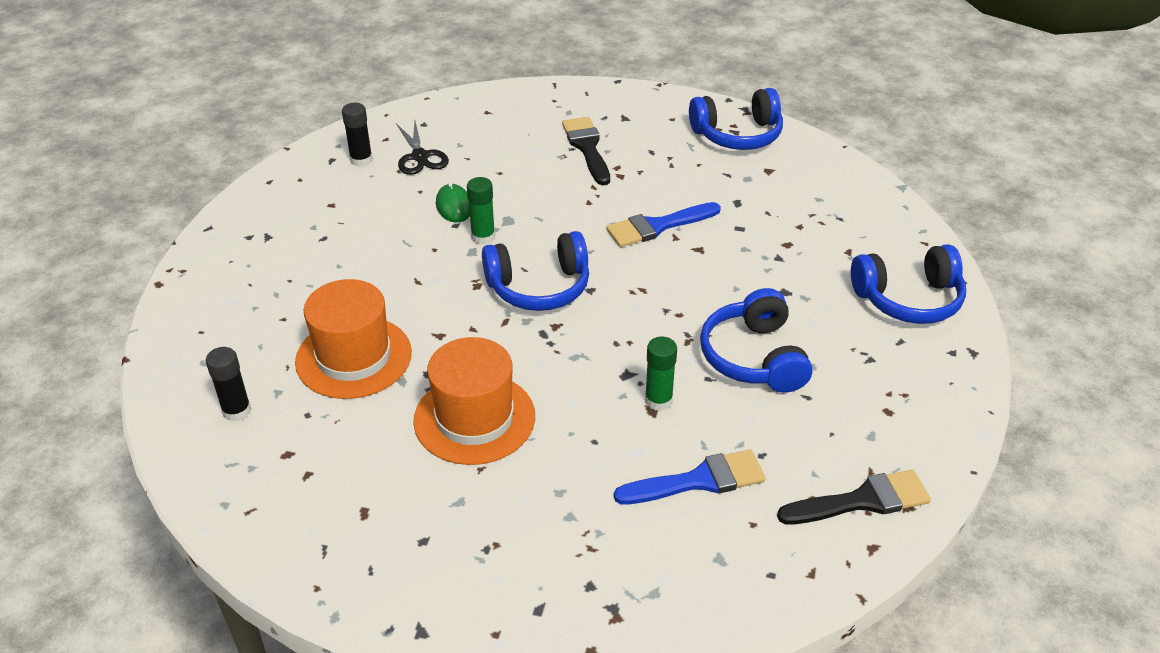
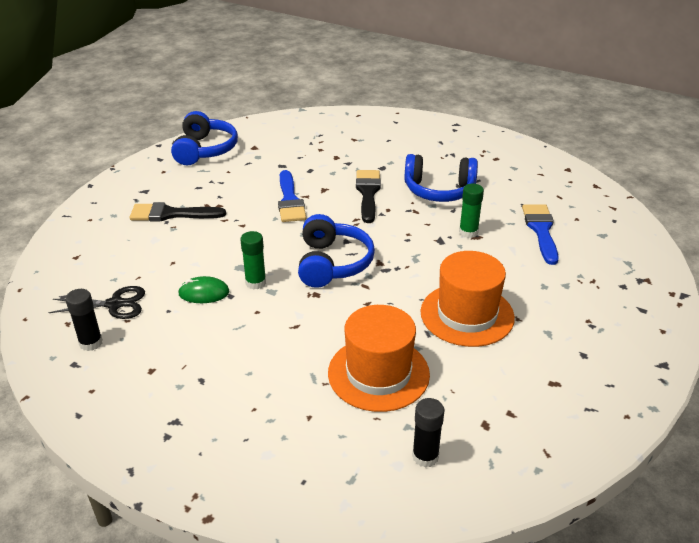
camera: 75 degrees left, 5 degrees down
black brush [777,470,931,524] -> black brush moved to [356,170,381,223]
blue headphones [851,244,966,324] -> none

